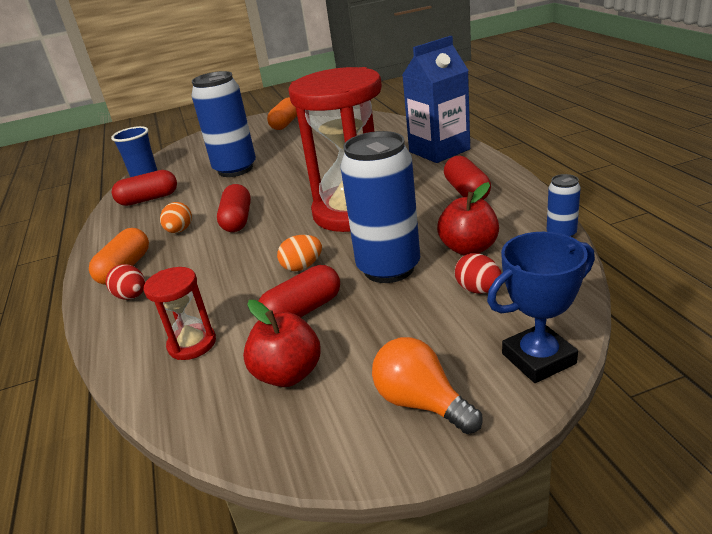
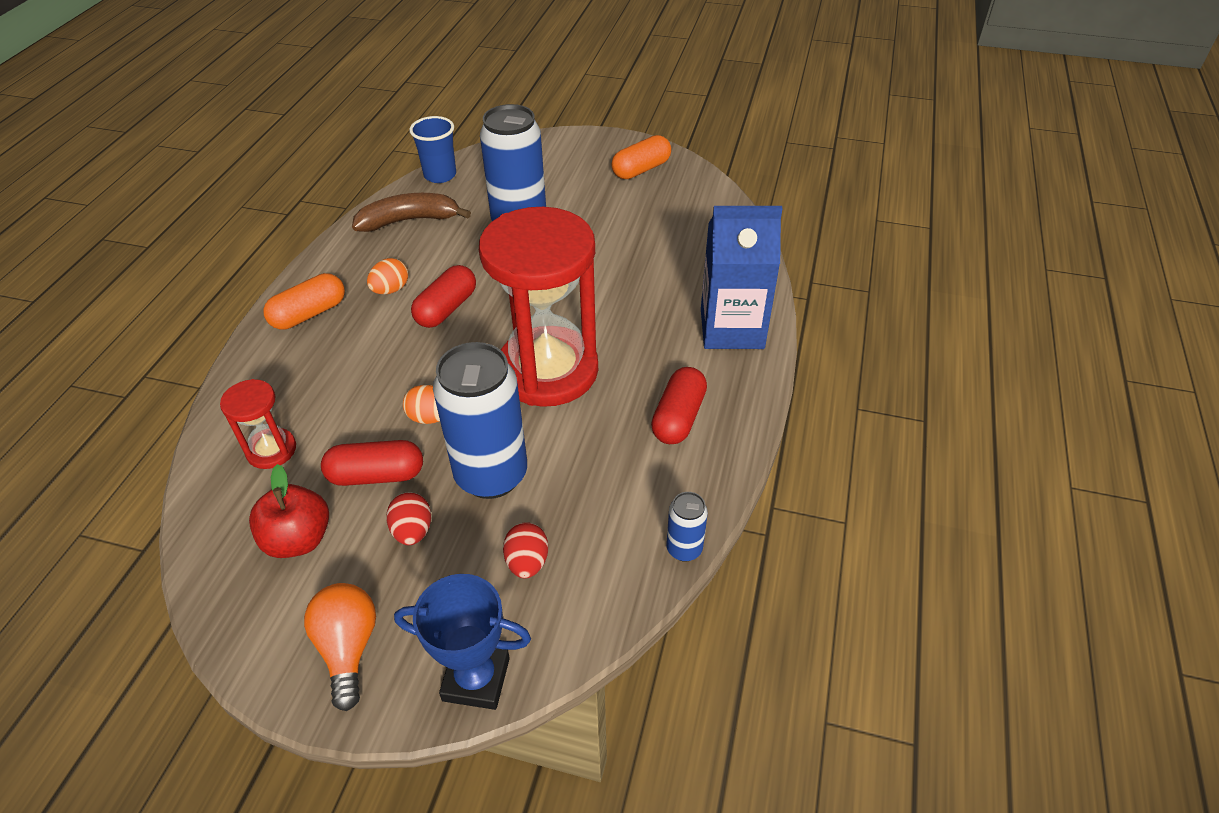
camera: 30 degrees right, 15 degrees up
red egg [106,264,145,300] -> red egg moved to [386,492,431,545]
red capsule [112,170,177,206] -> brown banana [352,193,471,232]
red apple [437,182,499,256] -> none

